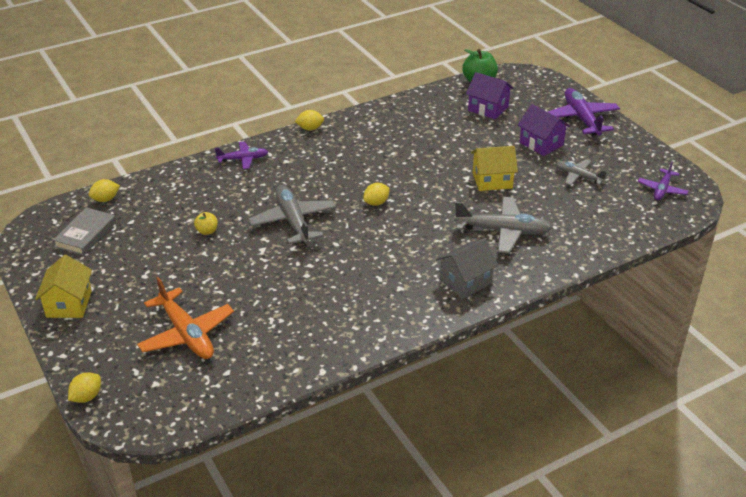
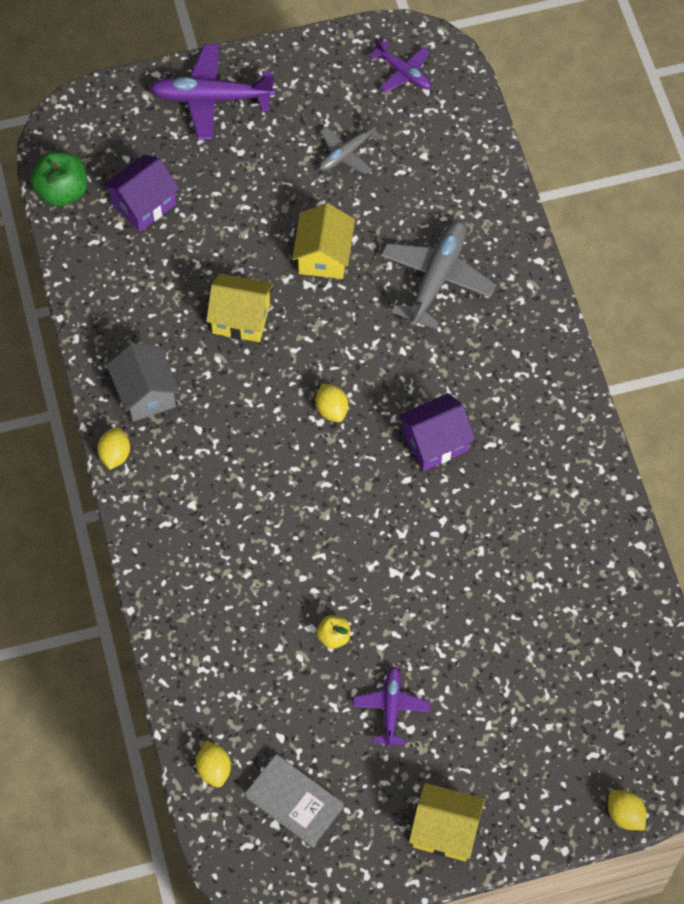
camera: 75 degrees left, 25 degrees up
orange plane [137,277,234,359] -> none
purple plane [215,141,268,169] -> purple plane moved to [353,667,430,748]
grey plane [248,185,336,244] -> none
grey house [436,238,499,299] -> grey house moved to [107,343,180,422]
purple house [518,104,570,156] -> purple house moved to [398,393,475,471]
none -> yellow house [206,274,273,342]

